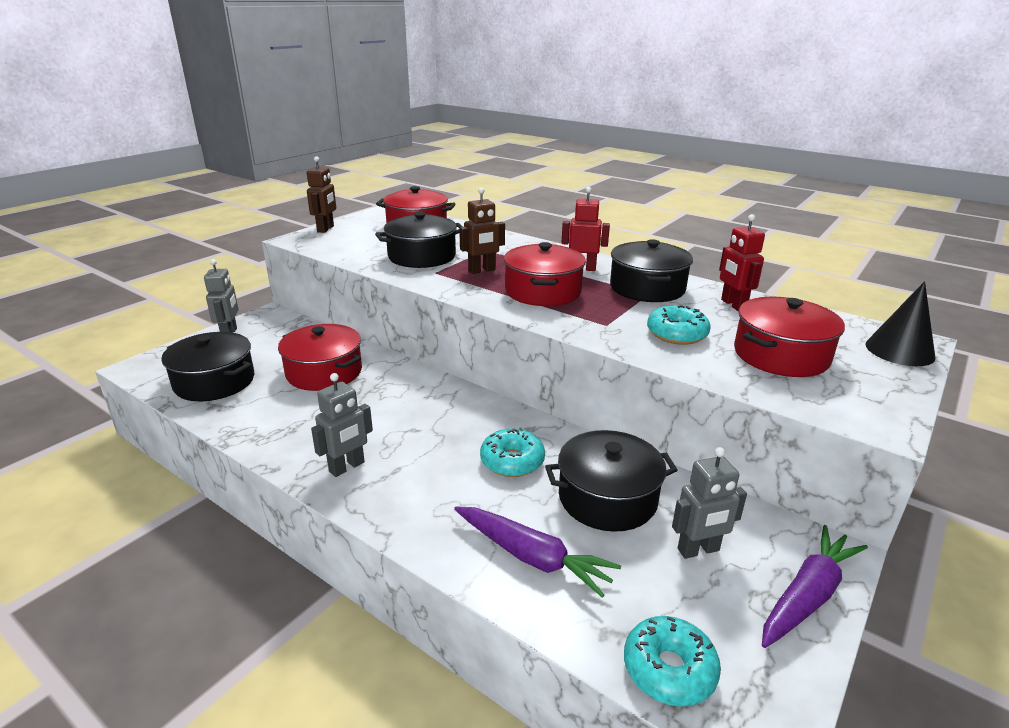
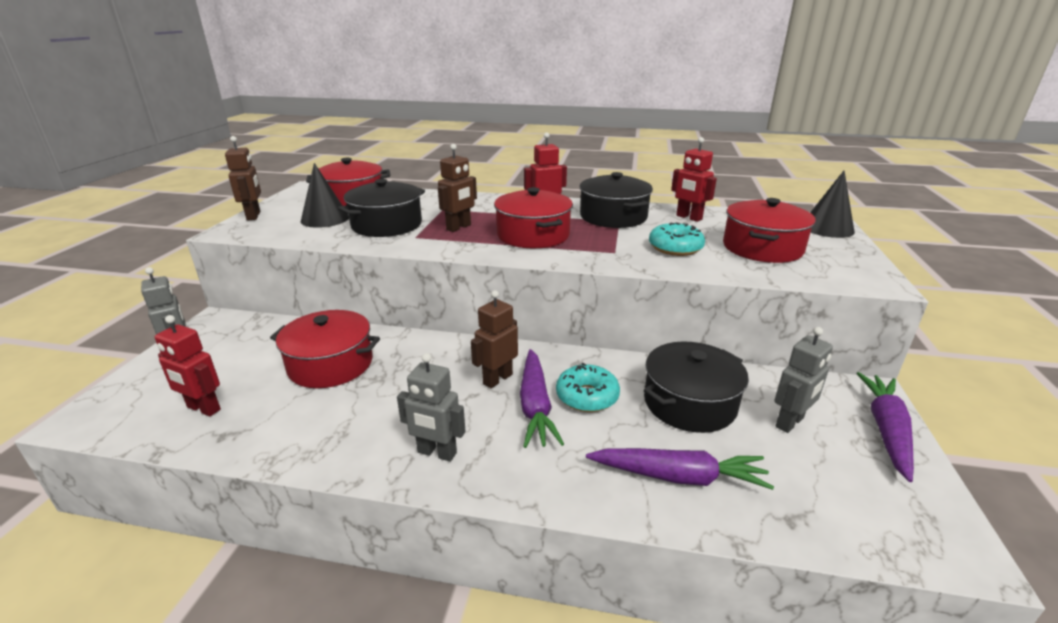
camera: 25 degrees left, 0 degrees up
black pot [162,332,254,401] -> red robot [155,315,221,417]
grey robot [311,373,373,477] -> grey robot turned 90 degrees clockwise [397,353,465,462]
turquoise donut [624,616,721,706] -> none
none -> black cone [301,163,349,228]
none -> brown robot [471,290,518,388]
none -> purple carrot [520,349,564,448]

